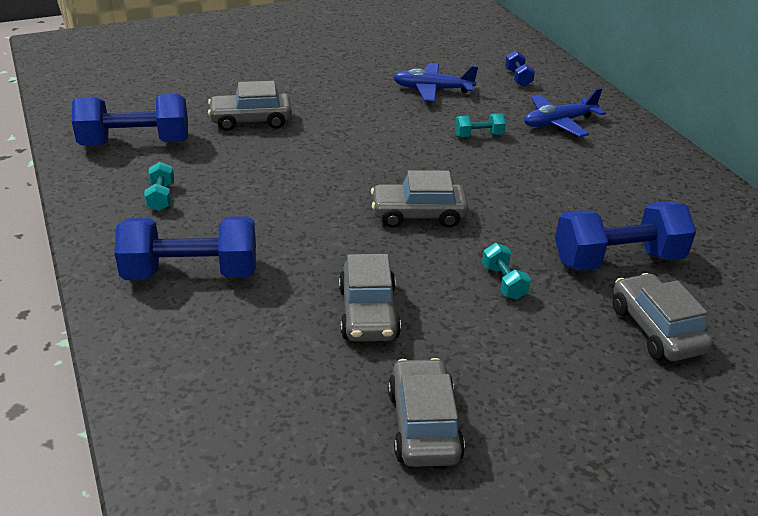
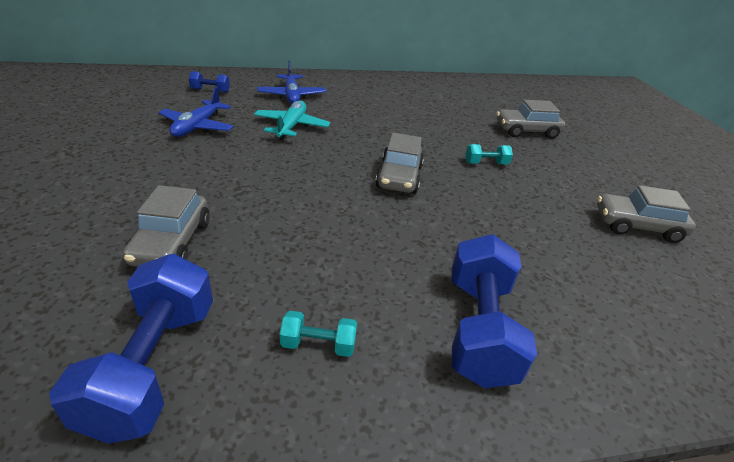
camera: 80 degrees left, 0 degrees up
grey car [339,254,401,342] -> none
turquoise dumbbell [455,113,506,137] -> turquoise plane [254,101,330,140]
blue dumbbell [555,201,696,271] -> none

